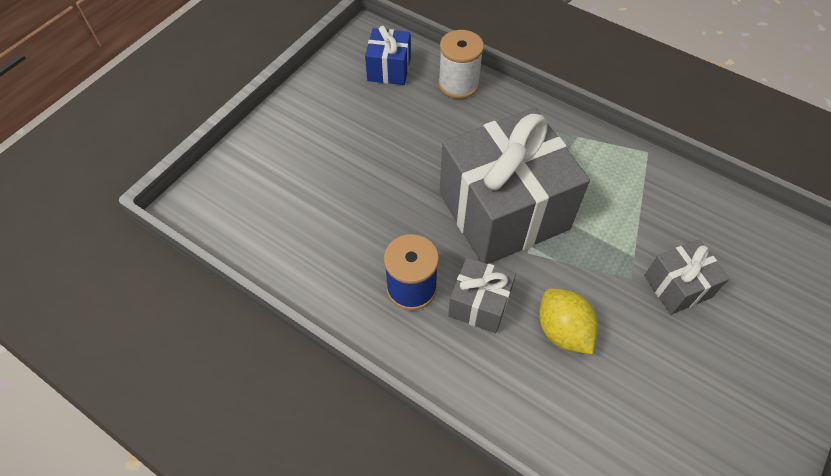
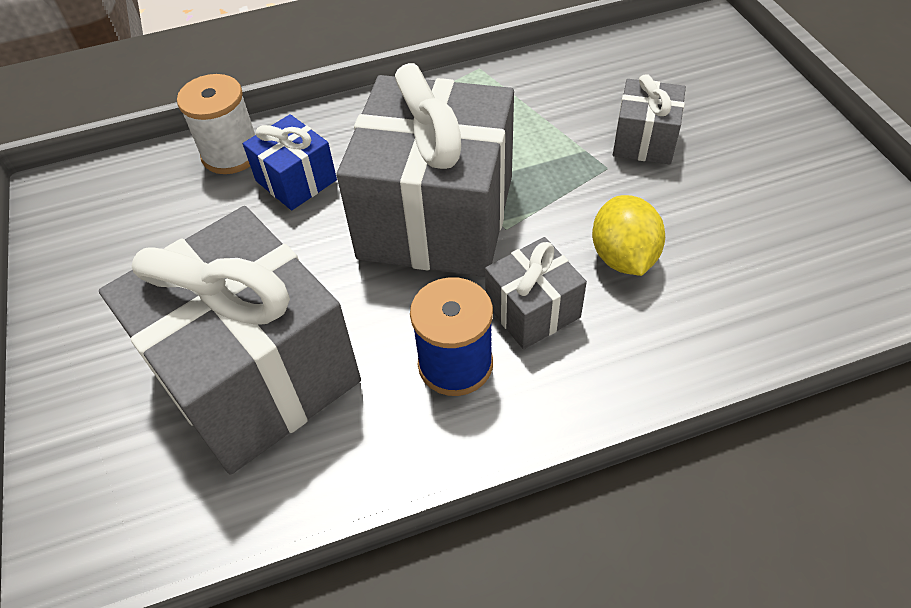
camera: 50 degrees left, 5 degrees down
blue gift [365,26,411,85] -> blue gift moved to [243,114,337,210]
yellow lemon [539,288,598,354] -> yellow lemon turned 75 degrees clockwise [592,195,665,276]
none -> grey gift [99,206,361,475]

